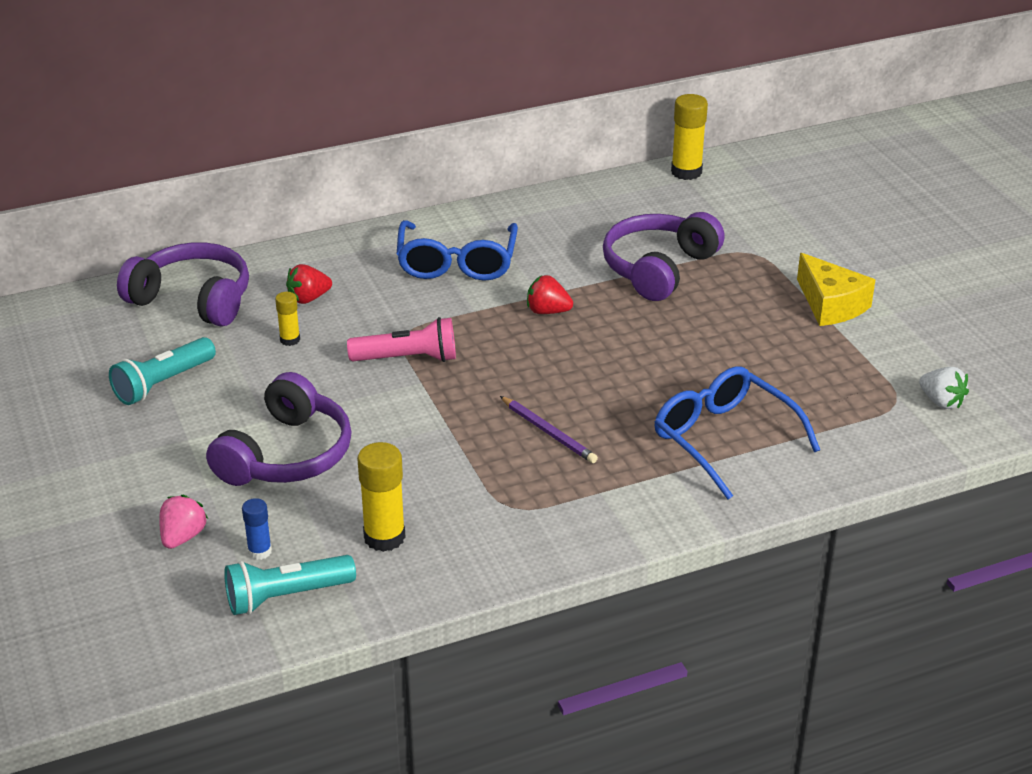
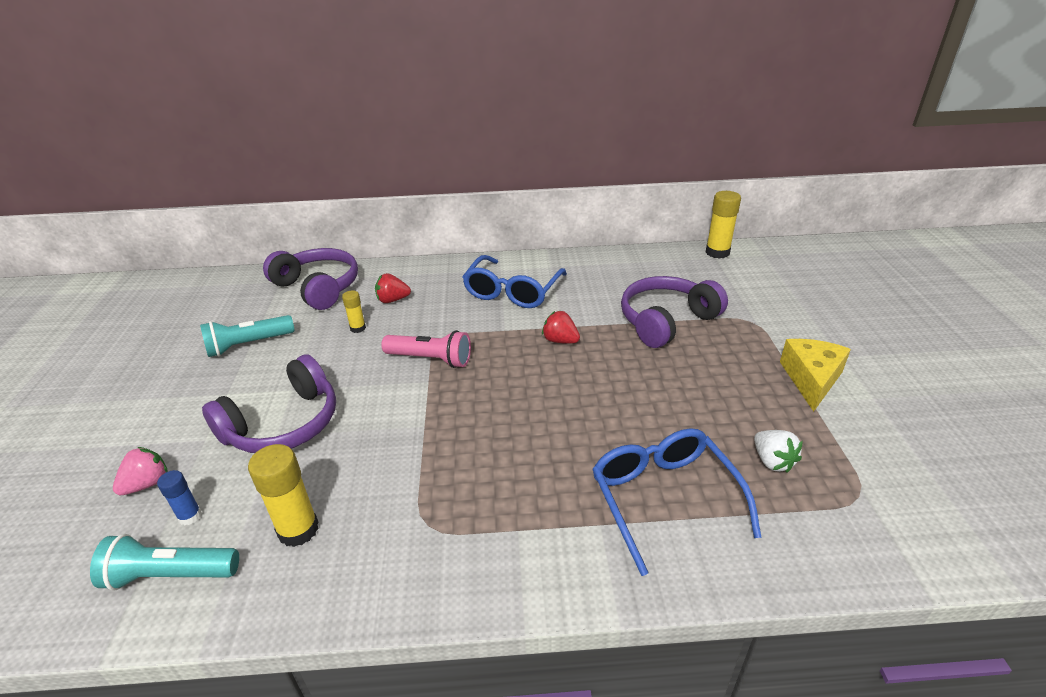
camera: 20 degrees right, 0 degrees up
purple pencil [500,396,598,463] -> none
yellow cheese [797,253,875,326] -> yellow cheese turned 150 degrees counterclockwise [780,339,851,412]
white strawberry [919,367,969,409] -> white strawberry moved to [754,430,803,473]

